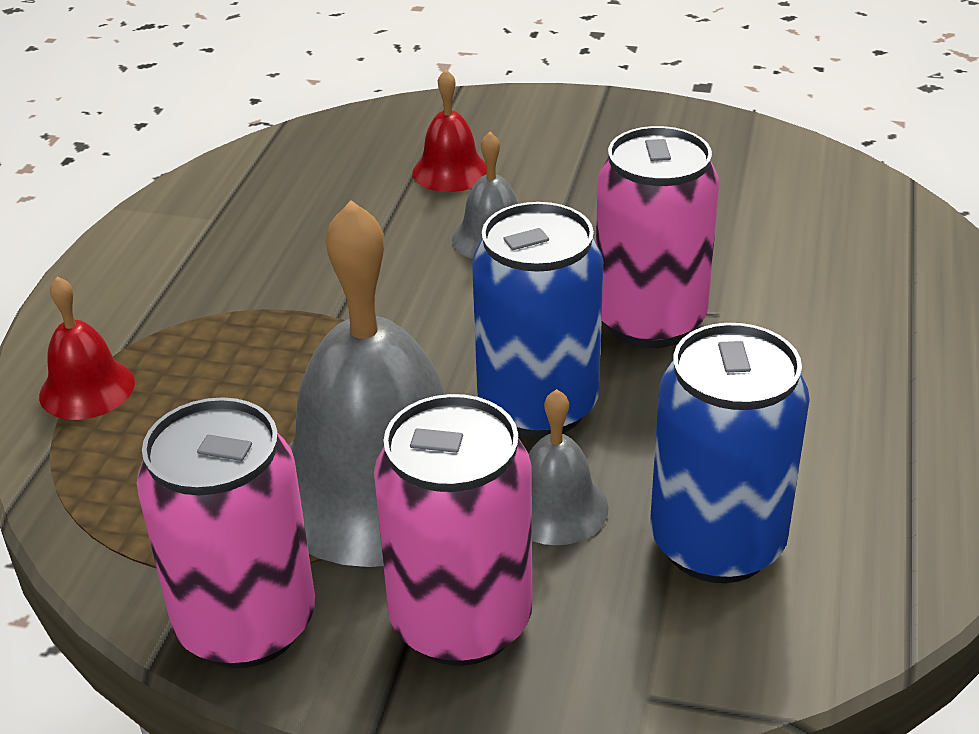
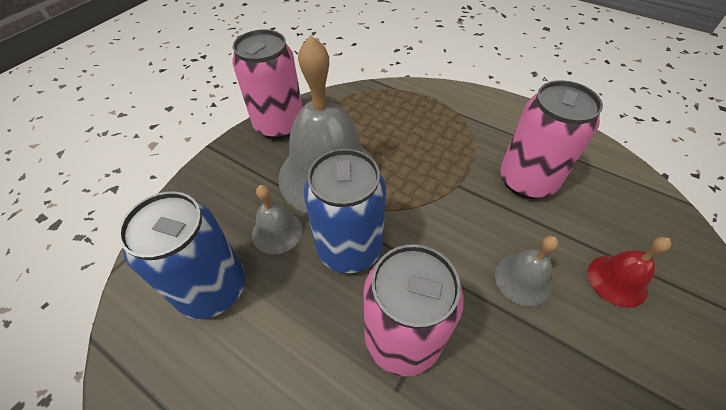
camera: 110 degrees right, 15 degrees up
red bell [39,276,135,420] -> none
pink can [374,394,532,666] -> pink can moved to [500,80,603,199]

